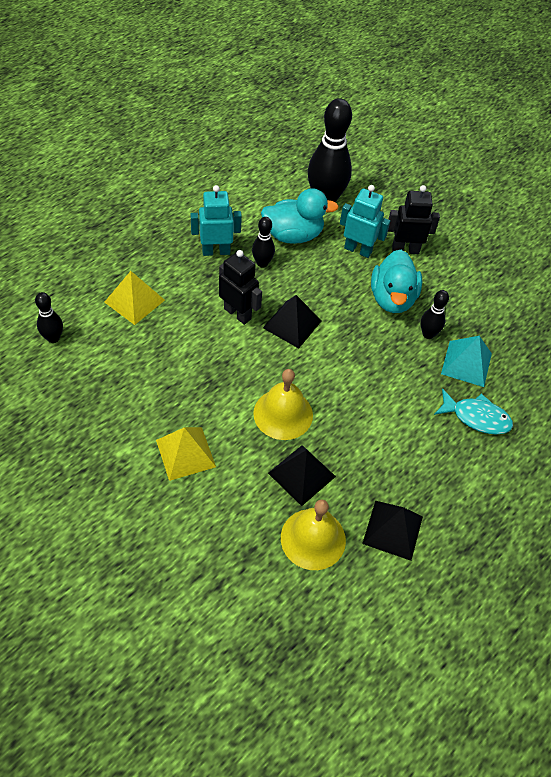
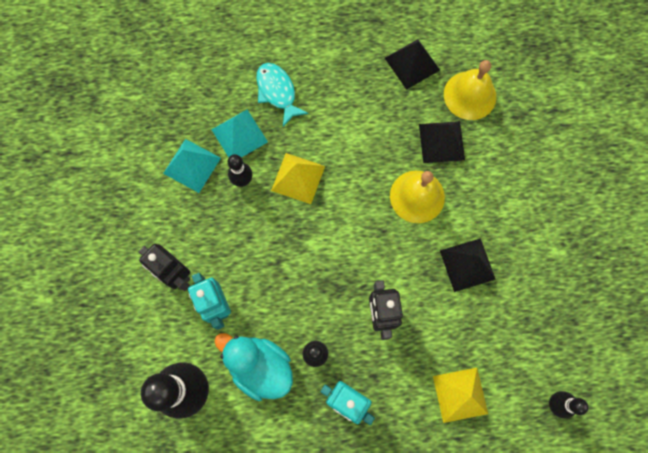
camera: 135 degrees left, 20 degrees up
yellow pyramid [156,427,216,481] -> yellow pyramid moved to [271,153,325,204]
black pyramid [263,295,321,349] -> black pyramid moved to [440,238,496,292]
turquoise duck [371,250,422,313] -> none
none -> turquoise pyramid [163,139,221,193]

